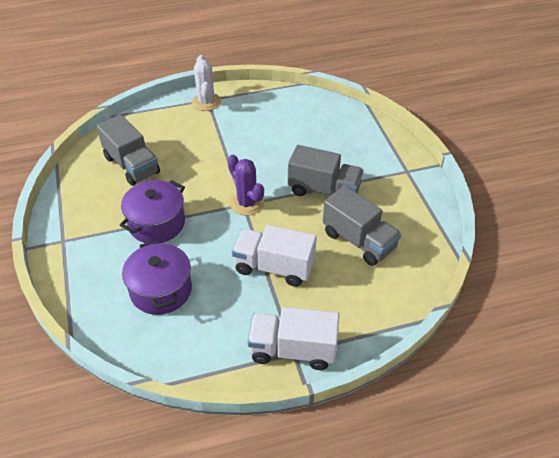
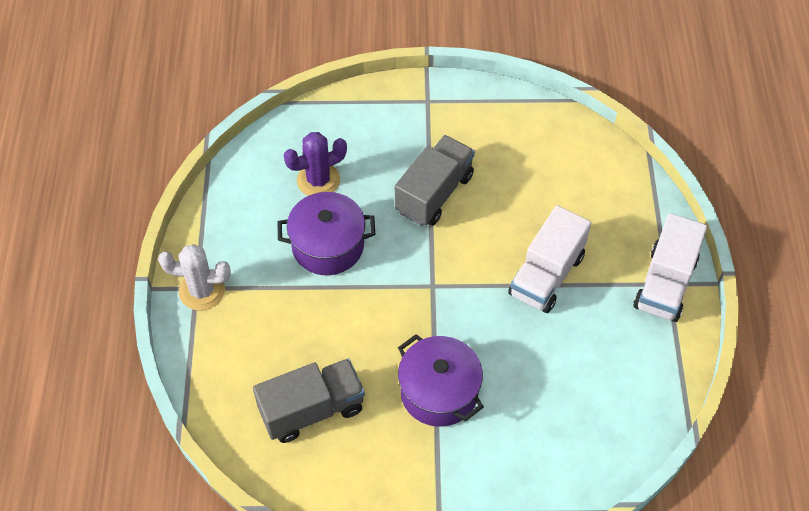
camera: 75 degrees left, 10 degrees up
purple pot [122,240,192,315] -> purple pot moved to [278,192,375,275]
purple cactus [227,155,264,216] -> purple cactus moved to [284,132,347,196]
grey truck [323,186,401,266] -> none

